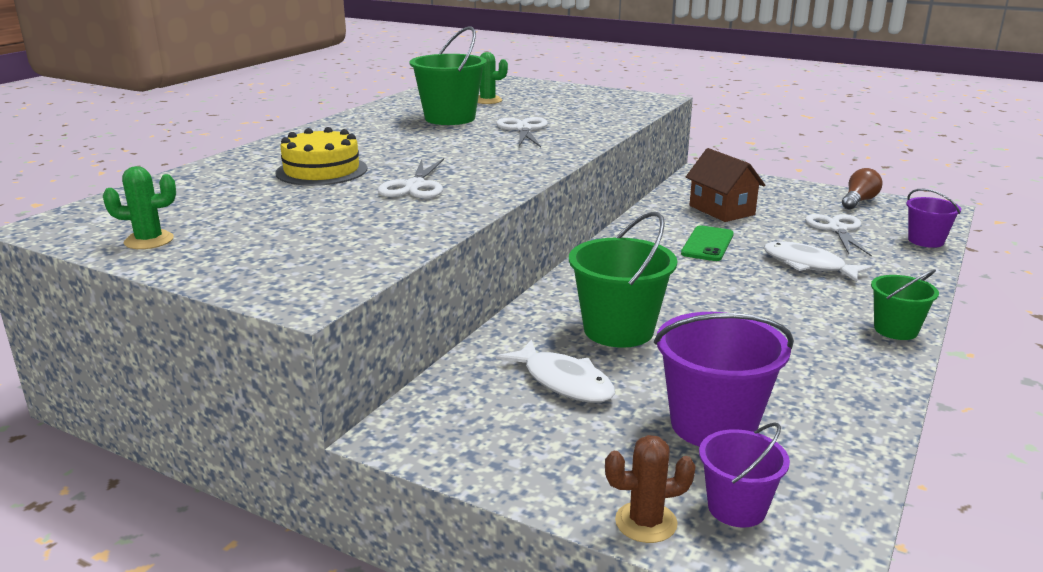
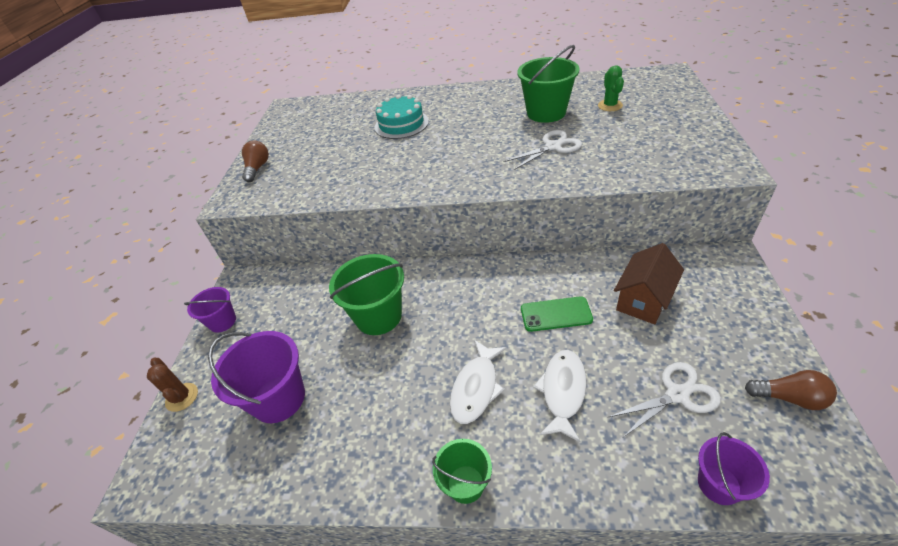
camera: 70 degrees right, 20 degrees up
green cactus [103,166,176,249] -> none
yellow cake [275,127,367,186] -> turquoise cake [374,94,429,139]
white scissors [378,158,444,199] -> none
white fish [496,339,615,403] -> white fish moved to [450,340,507,424]
purple bucket [699,422,790,527] -> purple bucket moved to [184,287,236,333]
none -> brown light bulb [242,141,269,182]

